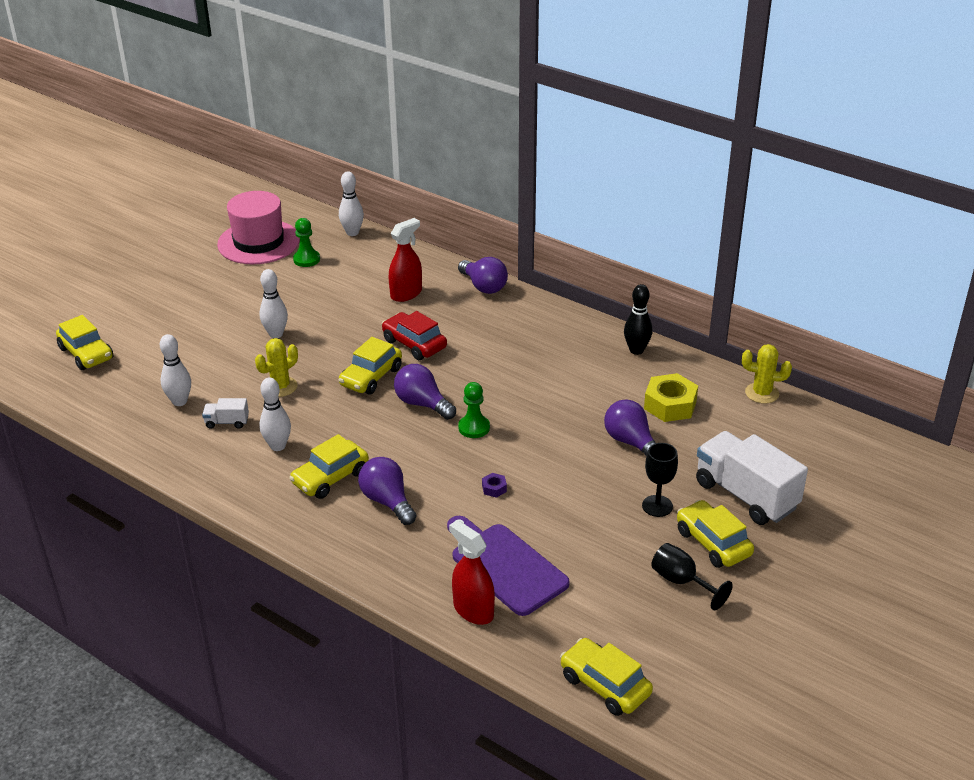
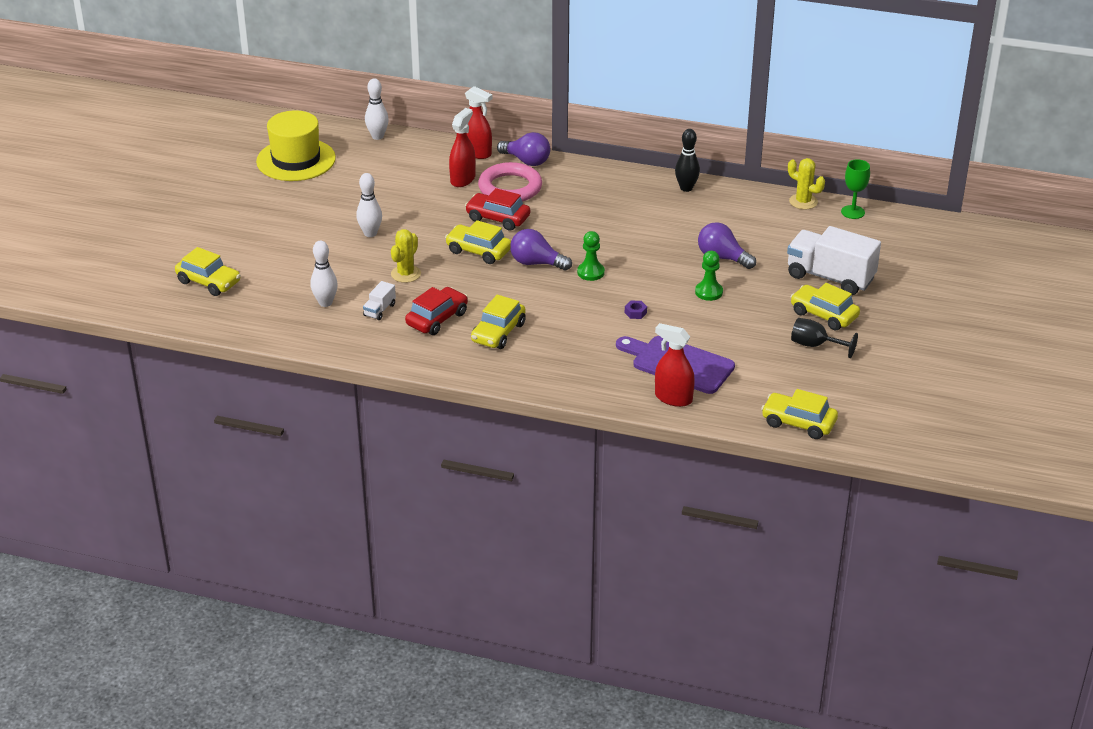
camera: 20 degrees left, 0 degrees up
white truck [202,398,249,429] -> white truck turned 45 degrees counterclockwise [363,281,396,320]
pink hat [217,191,300,264] -> yellow hat [256,110,336,181]
white bowling pin [259,377,291,451] -> red car [405,287,468,335]
green pawn [293,218,320,267] -> green pawn moved to [695,251,723,301]
yellow car [338,337,402,395] -> yellow car turned 105 degrees clockwise [445,220,511,264]
purple light bulb [358,457,416,525] -> none
black goblet [642,443,678,517] -> none
yellow nut [644,373,698,422] -> none
yellow cactus [742,344,792,404] -> yellow cactus turned 45 degrees clockwise [788,158,825,209]
none -> red spray bottle [465,86,492,159]
none -> pink ring [478,162,542,202]
none -> green goblet [841,159,870,219]

